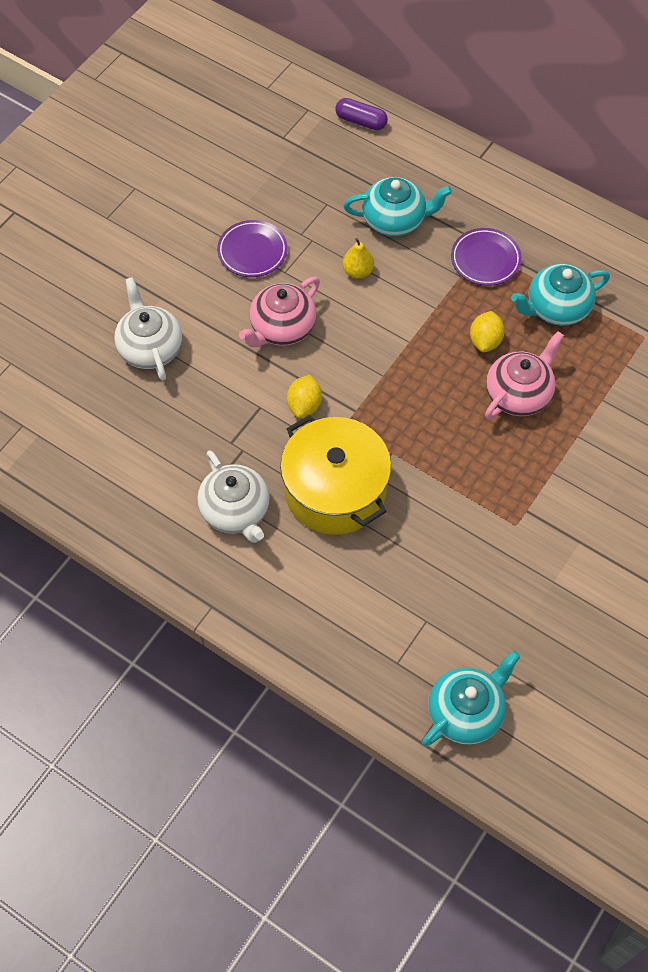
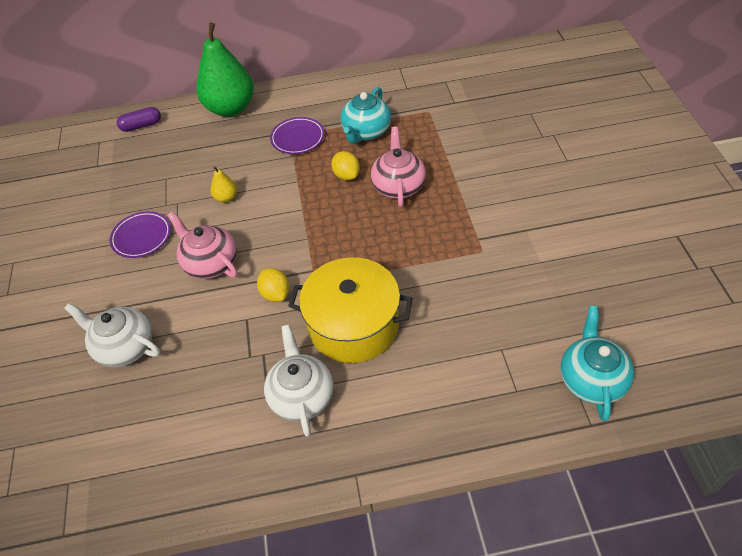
camera: 40 degrees left, 10 degrees down
white teapot [197,450,270,543] -> white teapot turned 120 degrees counterclockwise [264,325,333,437]
pink teapot [239,277,320,347] -> pink teapot turned 135 degrees clockwise [167,212,238,279]
turquoise teapot [343,177,452,236] -> none
none -> green pear [196,23,254,117]

